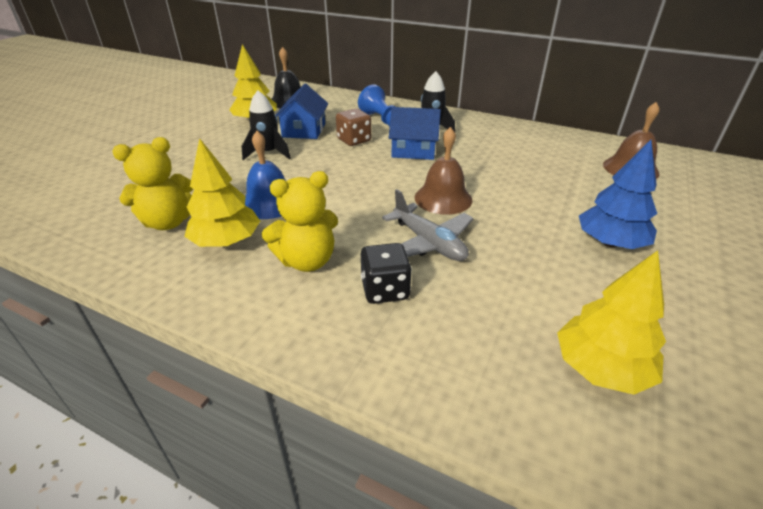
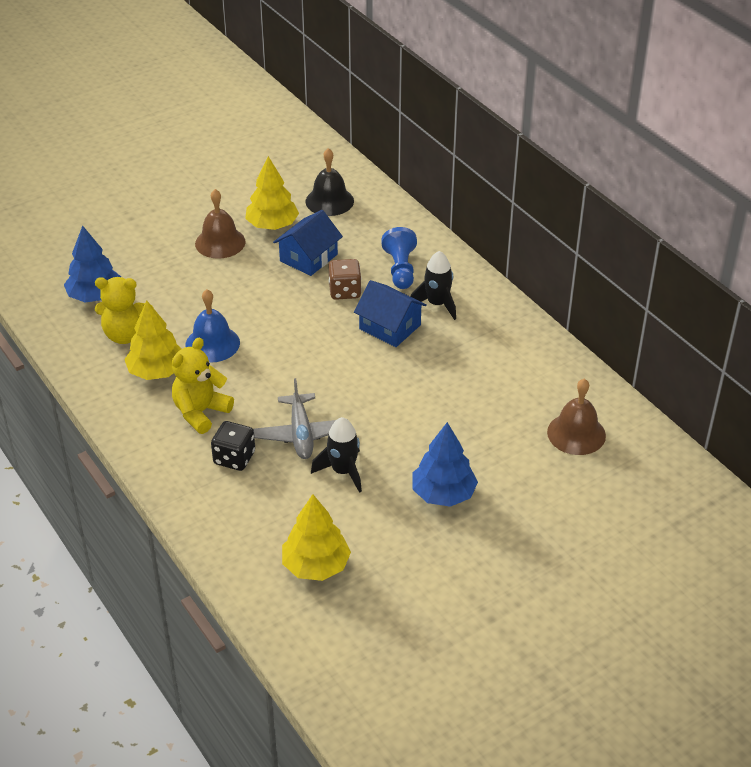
camera: 30 degrees right, 5 degrees up
black rocket [242,91,291,160] -> black rocket moved to [311,417,362,493]
yellow teddy bear [262,171,338,272] -> yellow teddy bear turned 120 degrees clockwise [172,337,234,434]
brown bell [415,127,472,215] -> brown bell moved to [195,189,246,259]
none -> blue tree [64,226,121,302]

